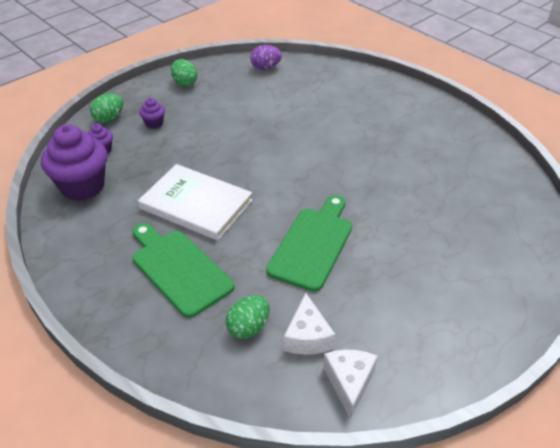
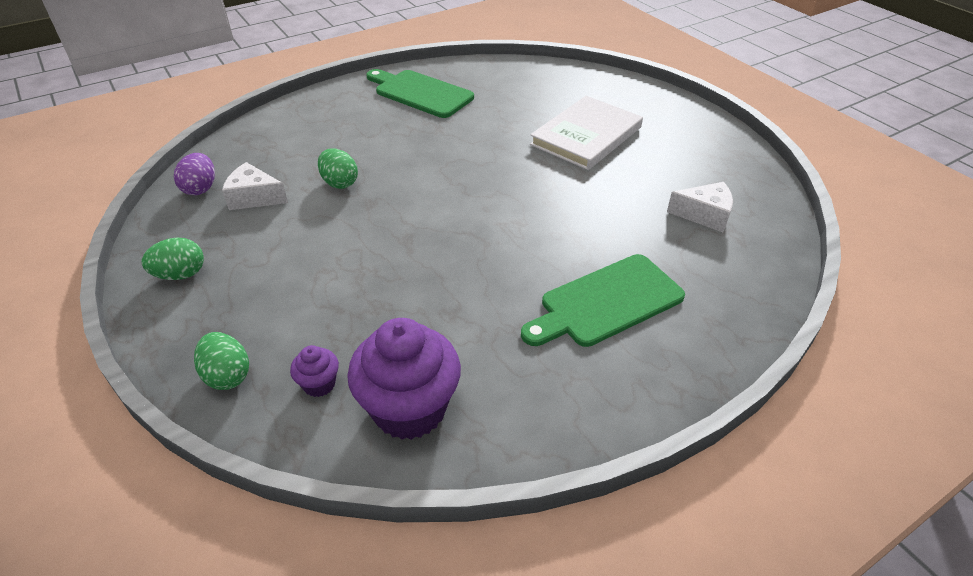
camera: 80 degrees left, 0 degrees up
white book [138,164,252,241] -> white book moved to [530,96,643,170]
purple cupcake [139,98,165,129] -> none
green egg [226,295,269,339] -> green egg moved to [318,149,358,189]
green cutting board [266,195,352,292] -> green cutting board moved to [366,69,474,118]
white cheese [323,349,378,419] -> white cheese moved to [222,162,288,210]

